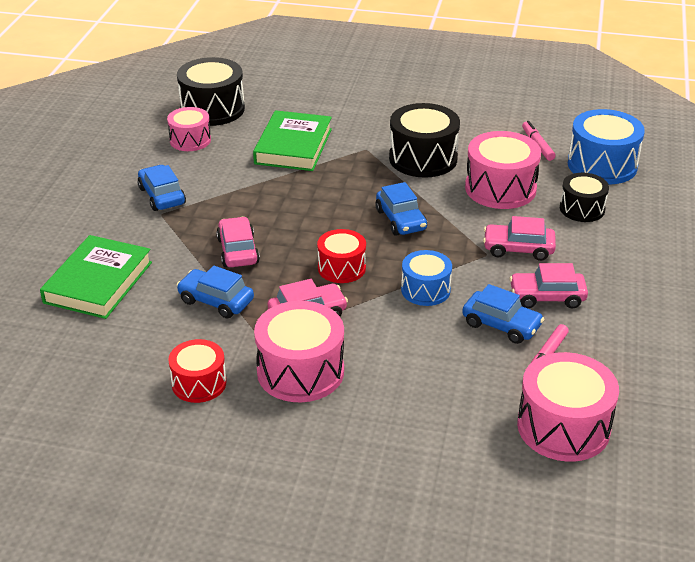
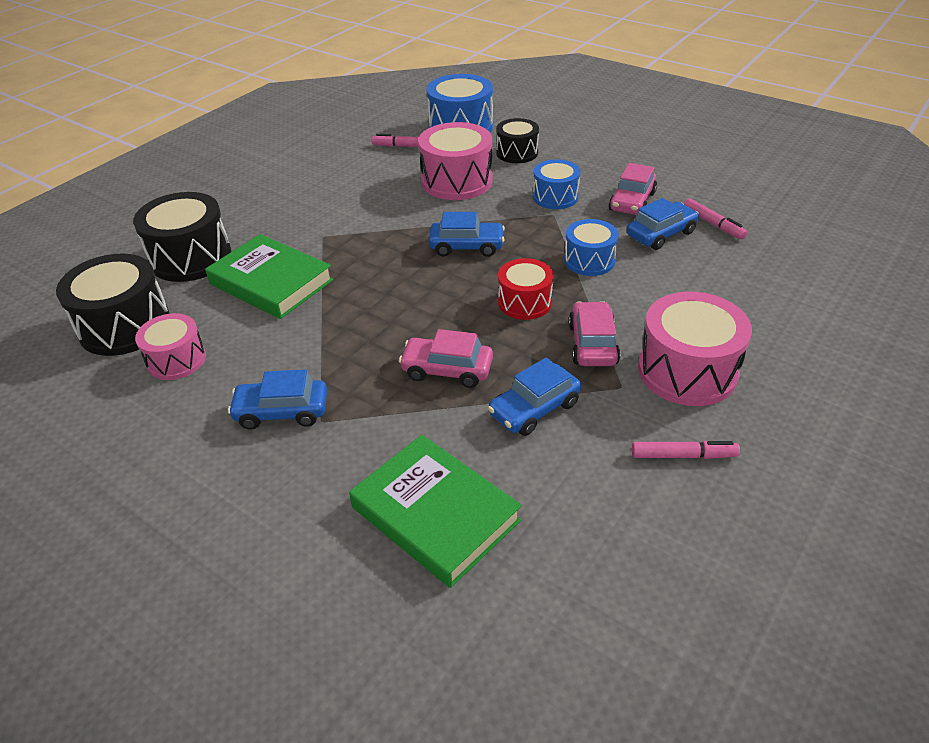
camera: 65 degrees left, 5 degrees up
red drum [168,339,226,403] -> pink marker [632,441,740,459]
black drum [389,103,460,178] -> black drum moved to [133,192,231,282]
pink car [483,216,556,261] -> blue drum [533,159,581,209]
pink drum [517,352,619,462] -> none

